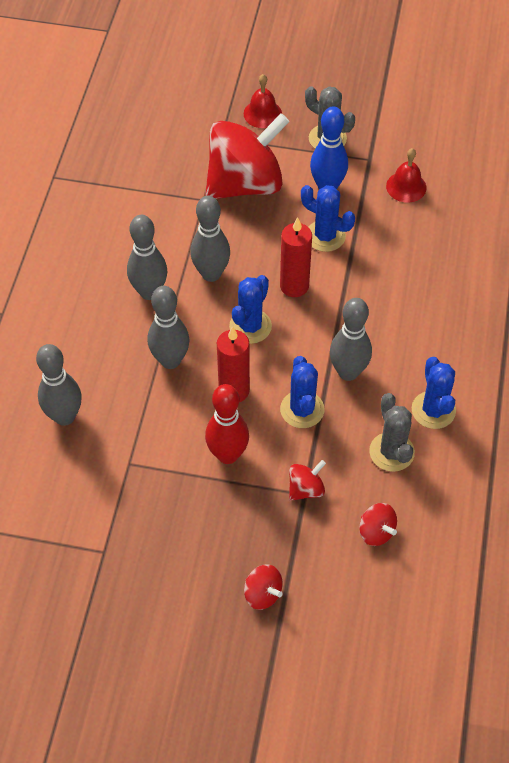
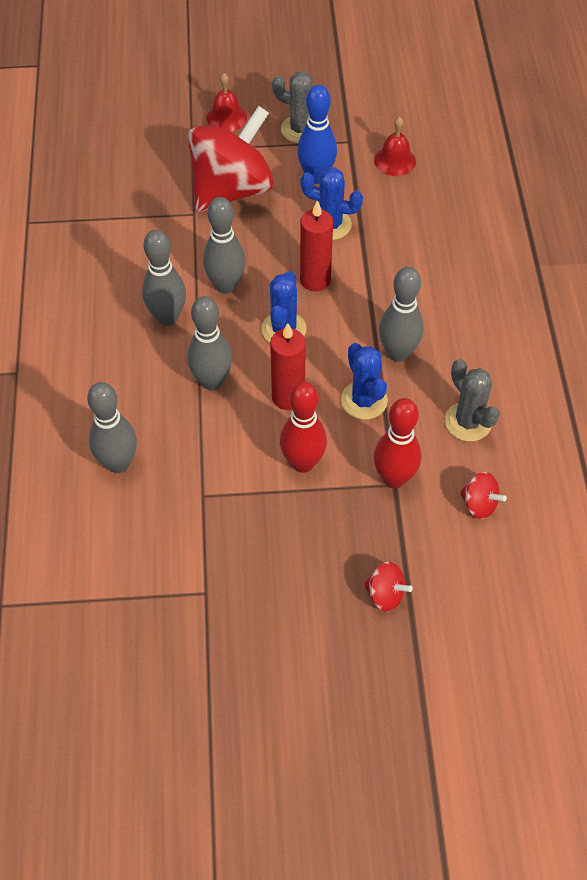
camera: 15 degrees left, 0 degrees up
red spinning top [289,460,326,501] -> red bowling pin [374,398,422,489]
blue cactus [412,357,456,429] -> none

